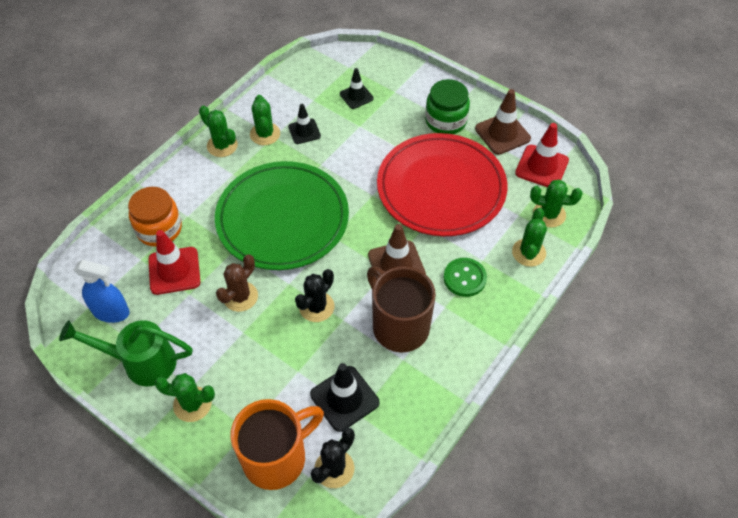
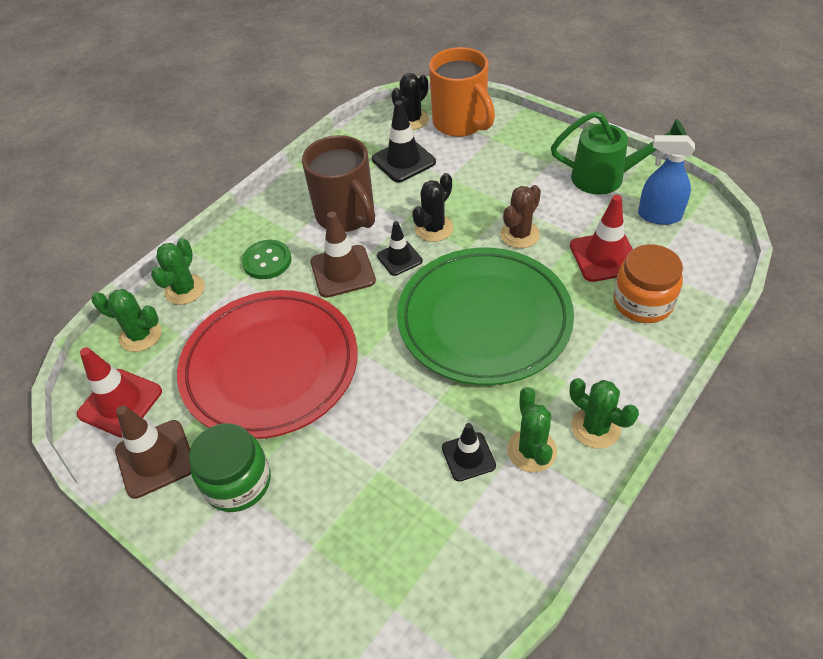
camera: 175 degrees left, 5 degrees down
green cactus [155,373,215,422] -> none
orange mug [230,399,324,490] -> orange mug turned 90 degrees counterclockwise [429,47,495,137]
black traffic cone [340,68,374,109] -> black traffic cone moved to [377,221,423,276]

